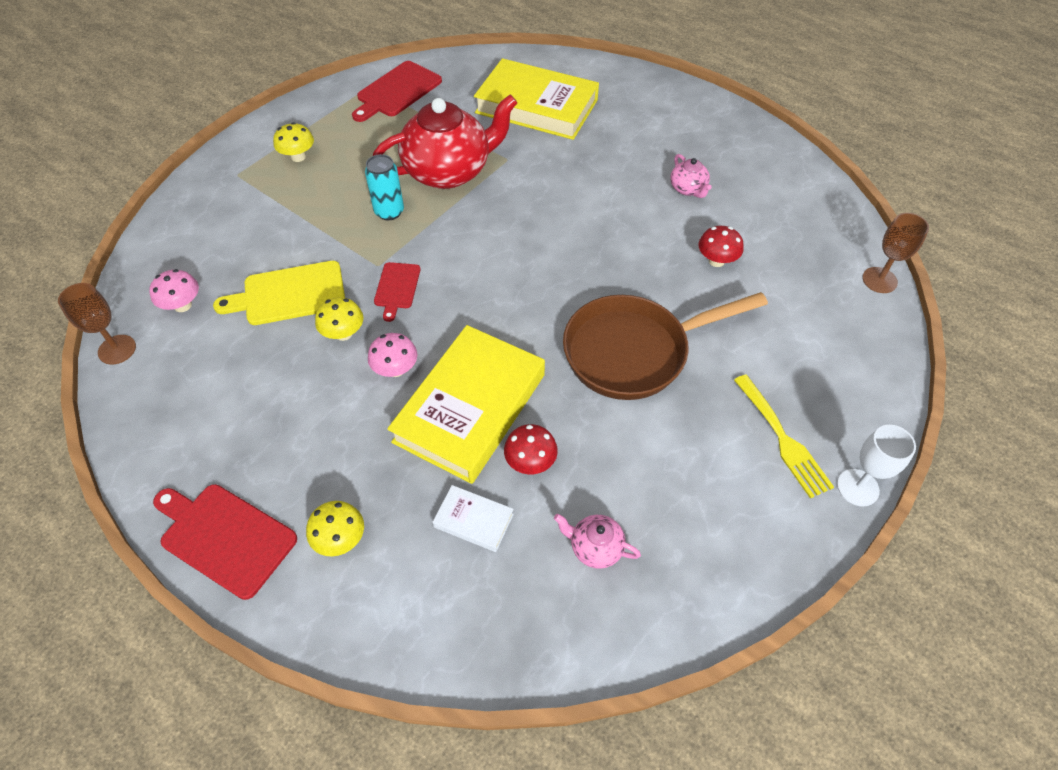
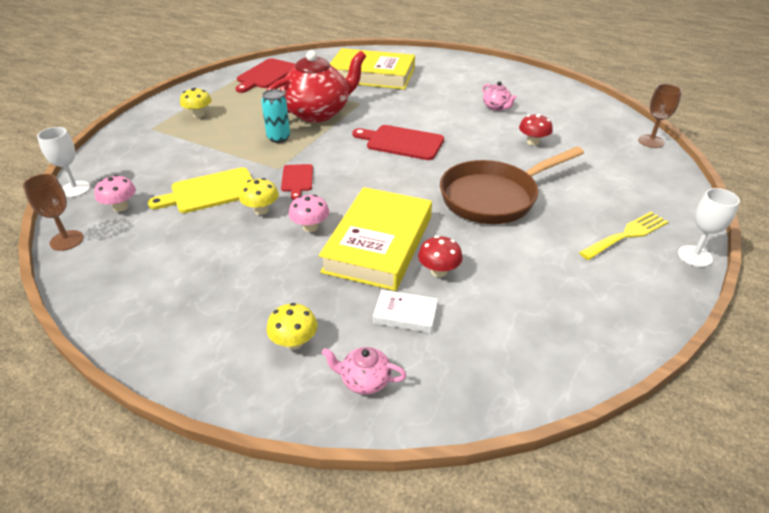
camera: 10 degrees left, 15 degrees down
red cutting board [153,484,297,600] -> red cutting board moved to [352,125,444,160]
pink teapot [554,514,641,569] -> pink teapot moved to [322,347,406,395]
yellow fork [734,374,834,498] -> yellow fork turned 90 degrees counterclockwise [579,212,668,260]
none -> white goblet [37,127,90,197]

